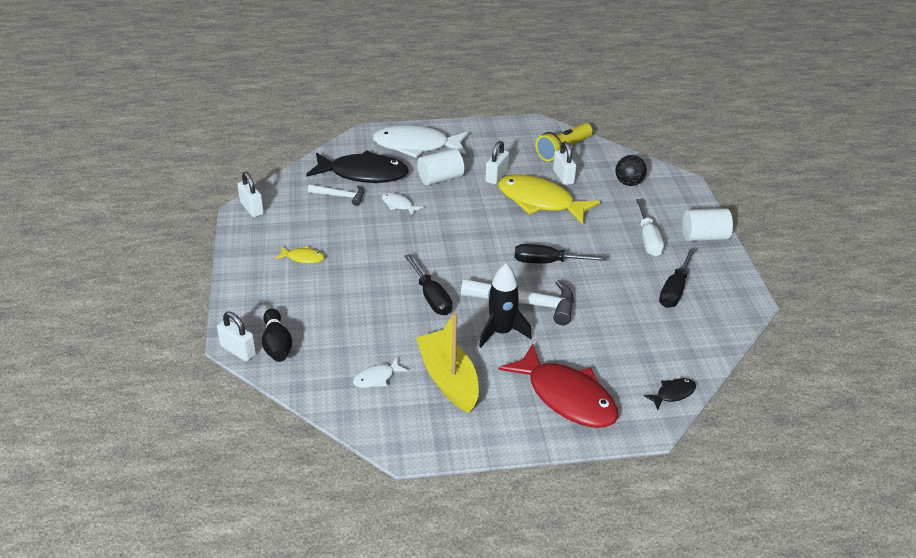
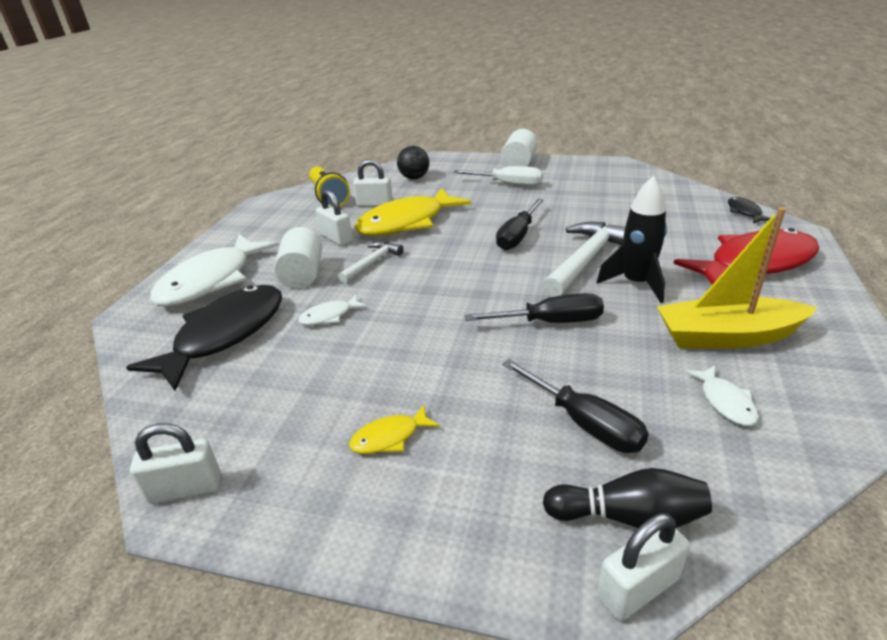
camera: 65 degrees left, 5 degrees down
yellow fish [275,246,325,263] -> yellow fish turned 150 degrees counterclockwise [349,404,440,454]
white hammer [308,185,364,206] -> white hammer moved to [338,241,404,283]
black screwdriver [659,249,695,308] -> black screwdriver moved to [502,359,649,453]

